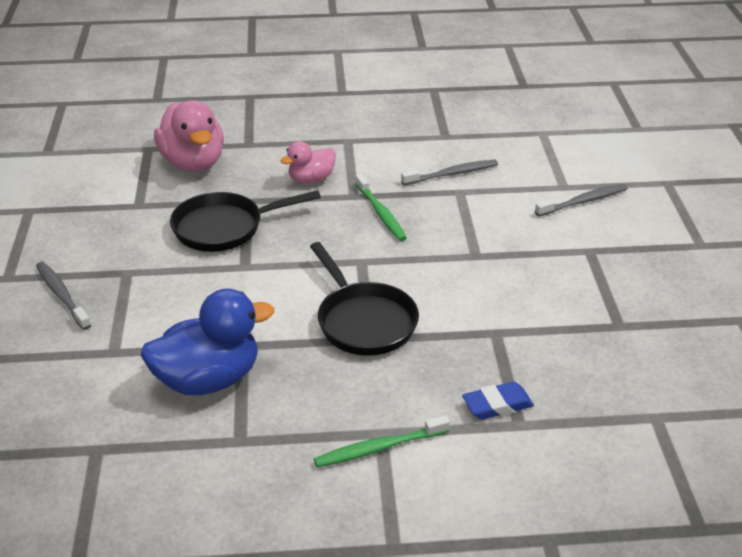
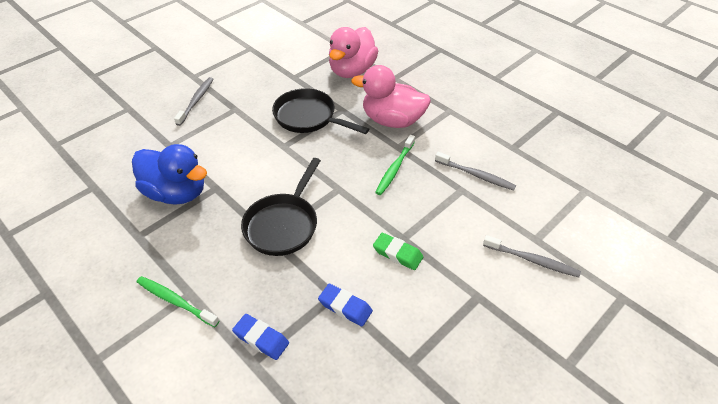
camera: 50 degrees right, 10 degrees up
pink duck [280,141,336,184] -> pink duck [351,65,431,128], size x1.73
none -> blue eraser [318,284,373,326]
none -> green eraser [373,233,423,270]

